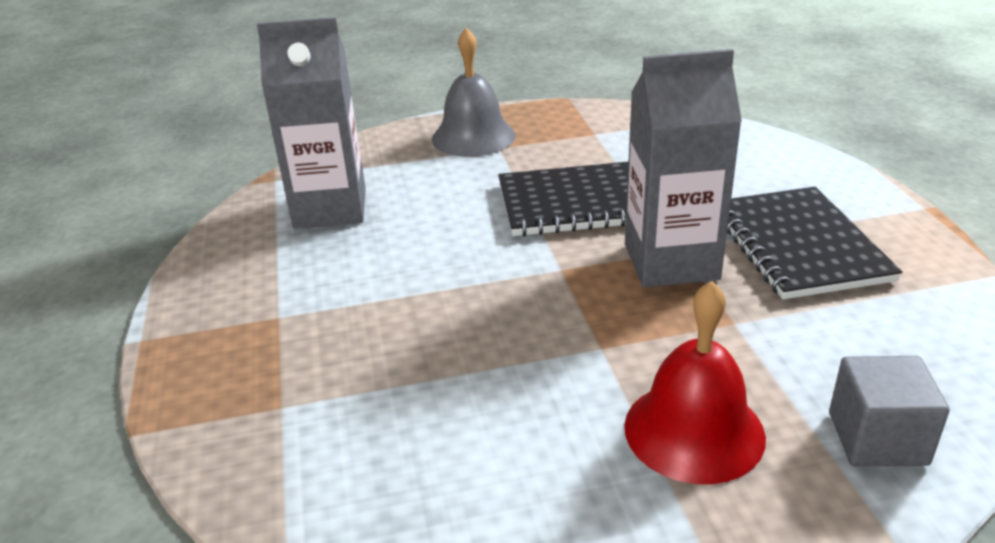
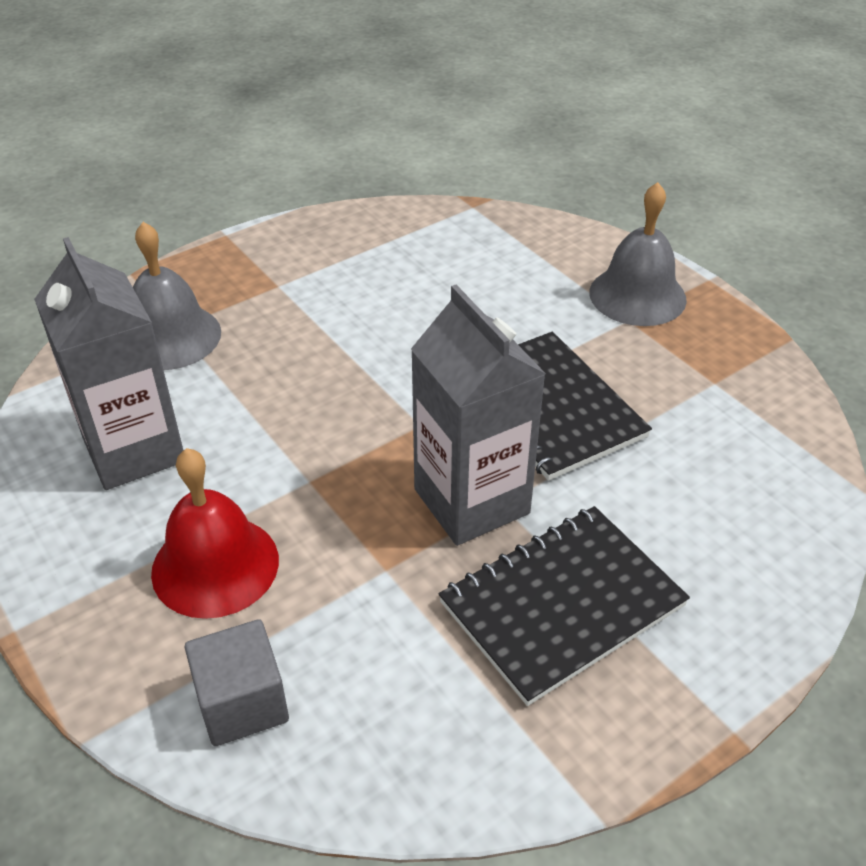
camera: 65 degrees right, 10 degrees up
grey carton [257,17,366,229] -> grey carton moved to [34,237,184,490]
none -> grey bell [133,222,221,370]

